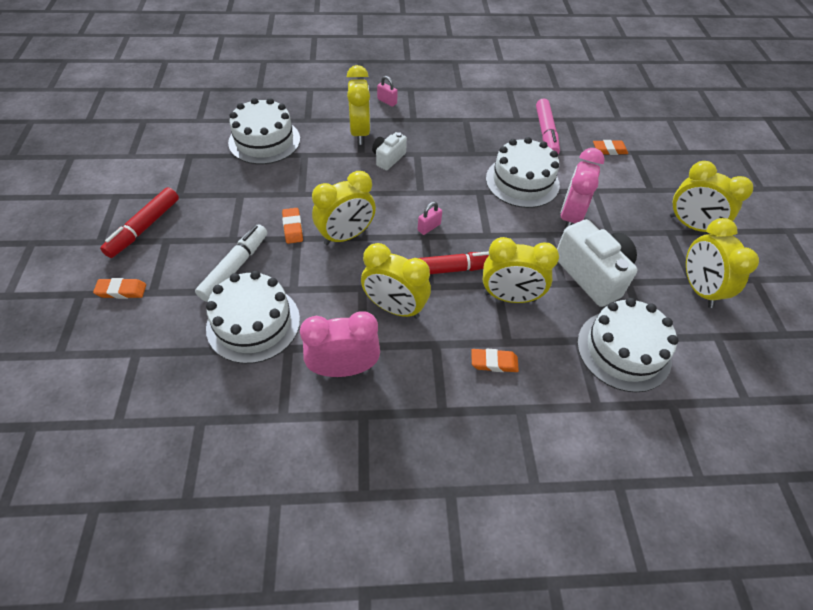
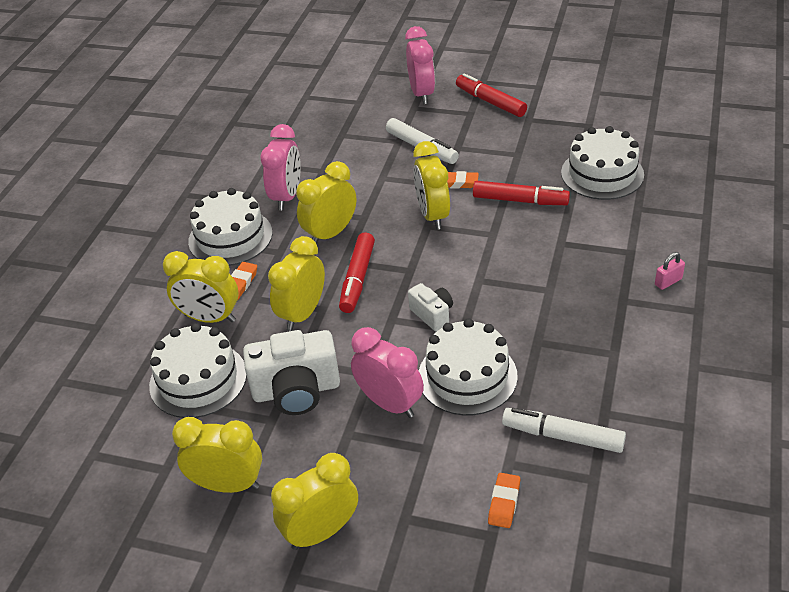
camera: 115 degrees right, 10 degrees down
orange eraser [93,278,146,299] -> pink clock [405,26,435,104]
white cake [206,271,300,364] -> white cake moved to [188,188,273,266]
yellow clock [347,65,370,145] -> yellow clock moved to [163,251,239,323]
white camera [372,132,407,170] -> white camera moved to [408,283,453,332]
pink padlock [418,202,442,235] -> none
pink marker [536,99,560,154] -> white marker [502,408,626,453]
none -> red marker [473,181,570,205]

